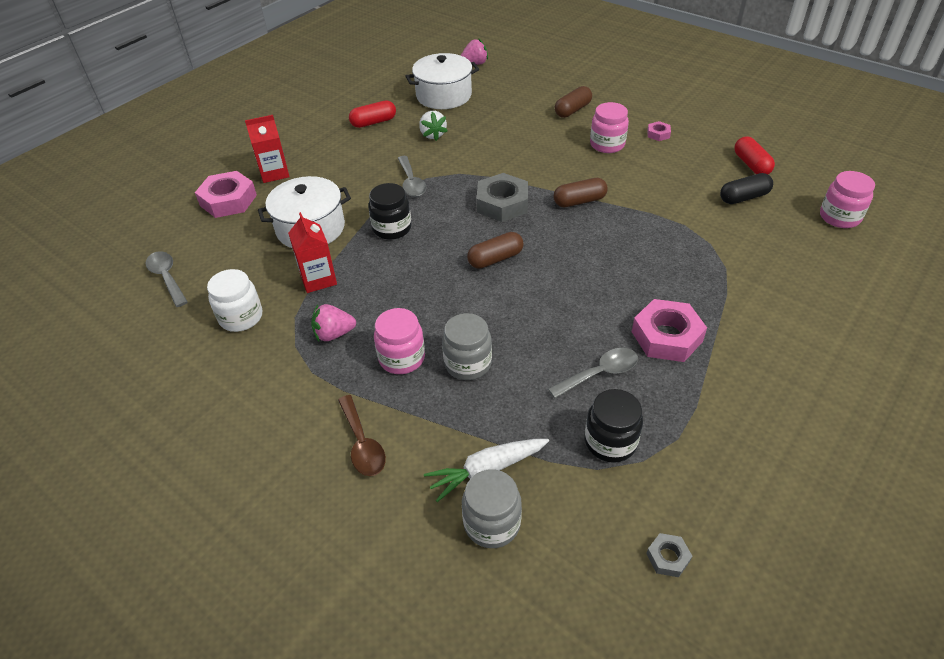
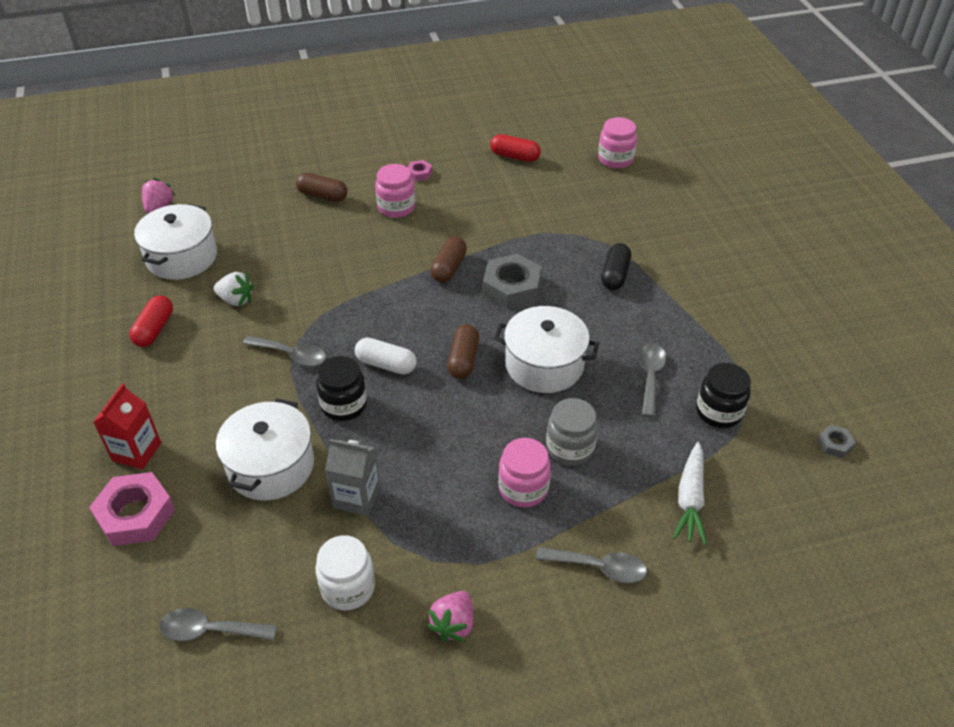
camera: 55 degrees left, 0 degrees up
red carton [288,212,337,293] -> grey carton [325,439,380,516]
pink strawberry [311,304,356,341] -> pink strawberry moved to [427,591,474,642]
brown spoon [338,395,386,476] -> grey spoon [536,547,647,583]
grey jar [462,469,522,548] -> none
grey nut [477,173,528,222] -> grey nut moved to [483,254,542,309]
brown capsule [555,86,592,118] -> brown capsule turned 60 degrees counterclockwise [296,173,347,202]
pink nut [632,299,707,362] -> none
black capsule [720,173,773,204] -> black capsule moved to [601,243,631,290]
none -> white capsule [355,338,417,374]
none -> white pot [494,306,599,393]

